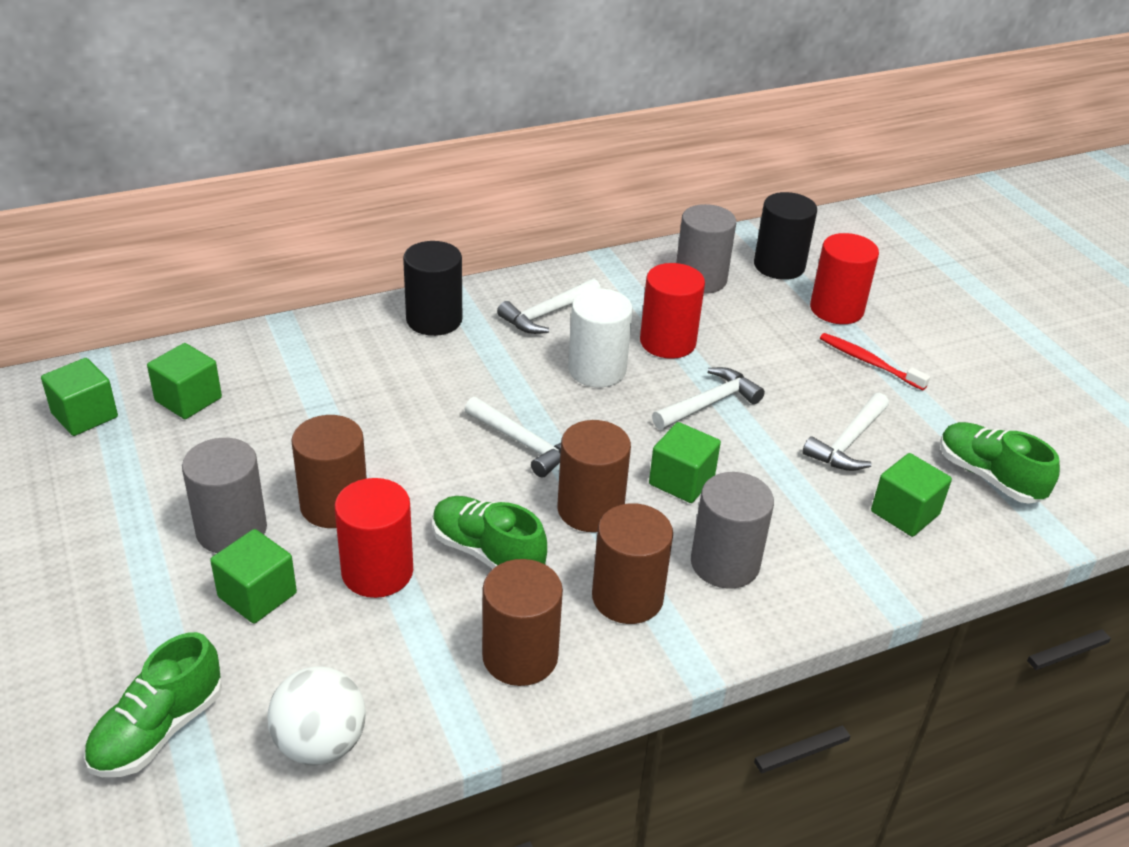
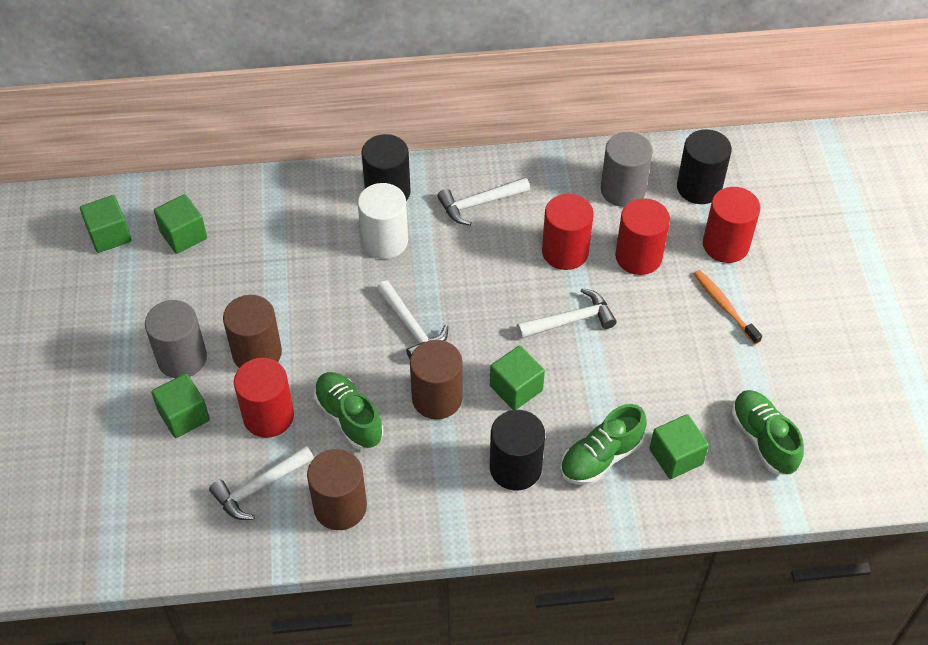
camera: 20 degrees right, 15 degrees up
green shoe [84,632,222,777] -> green shoe moved to [560,404,647,485]
white ball [267,666,366,766] -> none
white cylinder [568,289,633,387] -> white cylinder moved to [358,183,408,259]
brown cylinder [592,503,673,624] -> none
grey cylinder [691,472,774,589] -> black cylinder [490,410,545,490]
white hammer [802,393,889,471] -> white hammer moved to [209,445,314,520]
red toothbrush [820,333,930,390] -> orange toothbrush [694,270,762,345]
none -> red cylinder [615,198,670,275]

